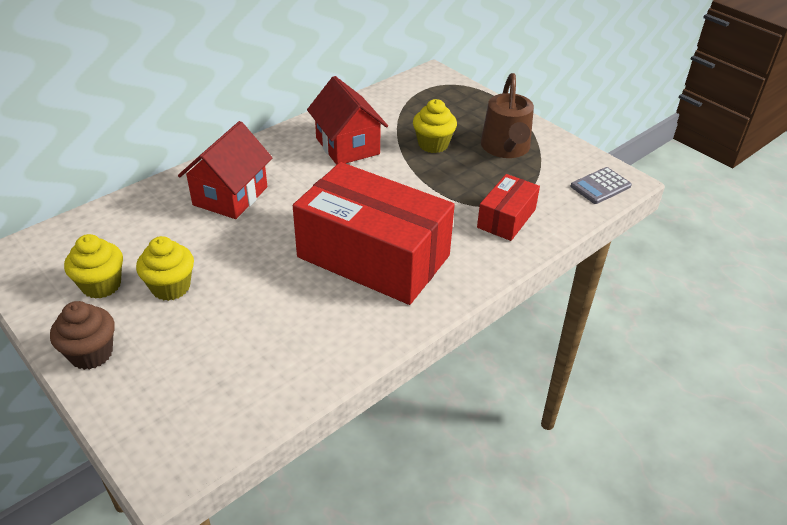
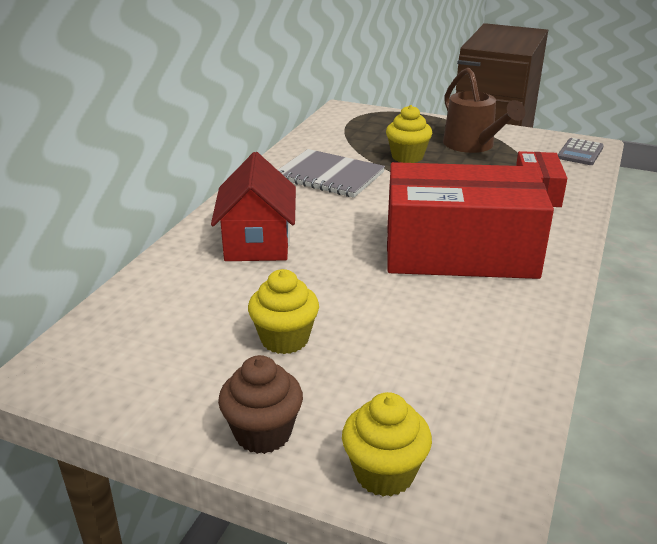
camera: 25 degrees left, 10 degrees down
yellow cupcake [64,234,123,299] -> yellow cupcake moved to [342,392,432,496]
red house [307,76,388,165] -> grey notebook [278,149,385,198]

